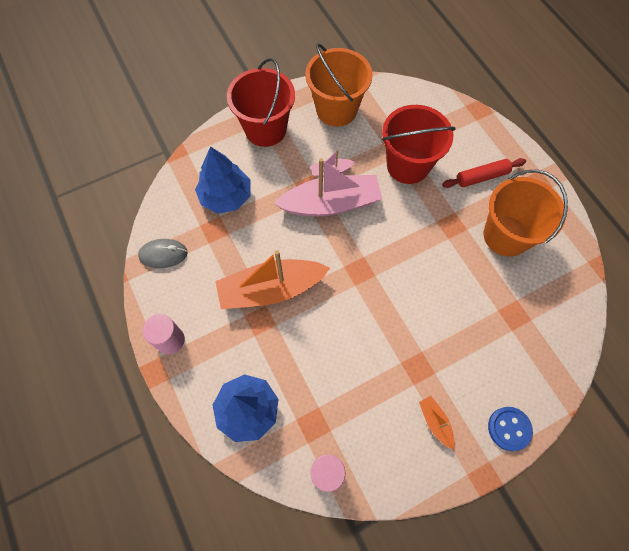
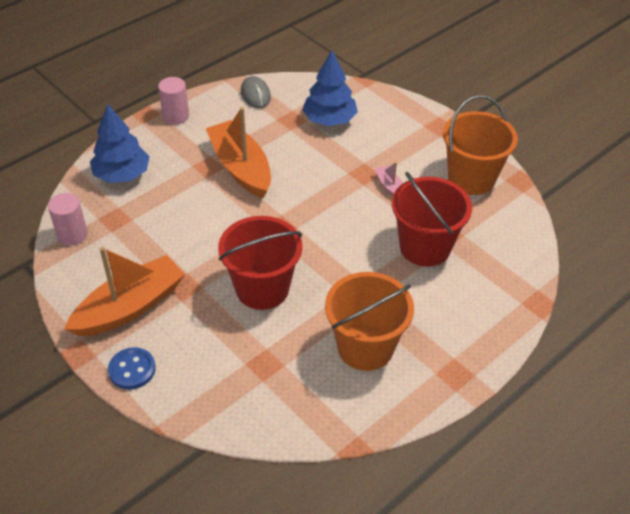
camera: 75 degrees right, 20 degrees down
red bucket [227,58,295,147] -> red bucket moved to [218,216,302,310]
pink boat [274,158,382,216] -> none
orange boat [419,396,455,450] -> orange boat [64,247,185,337], size x2.28
red rolling pin [442,158,526,188] -> none

